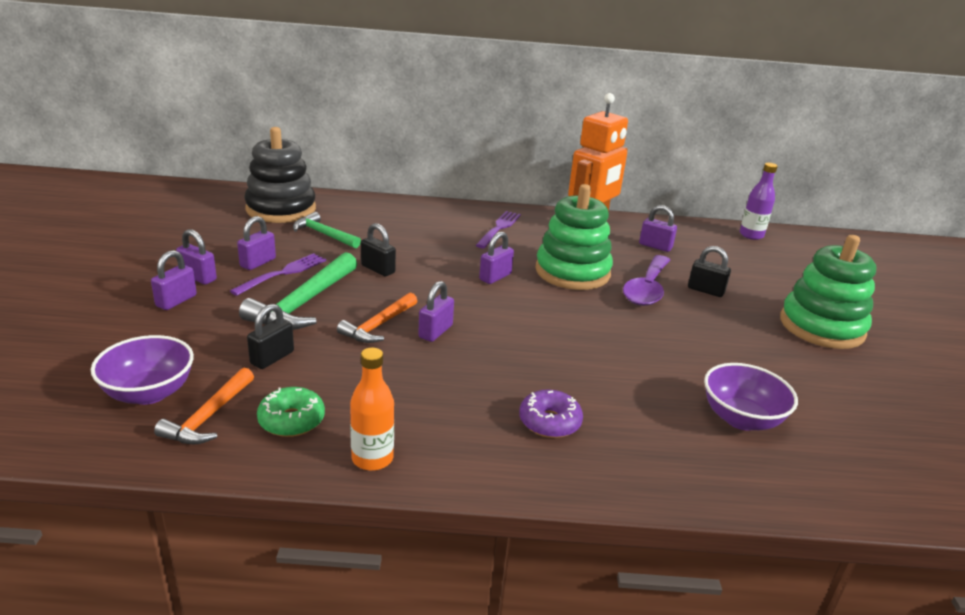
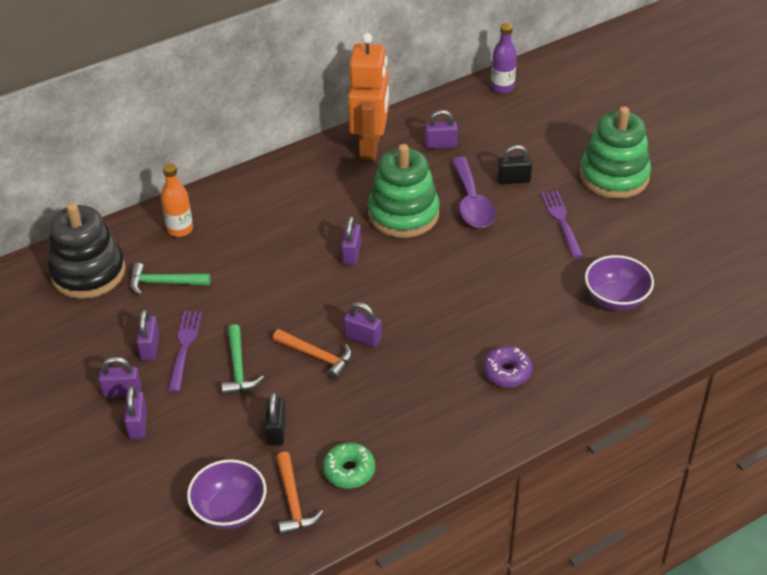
camera: 30 degrees left, 15 degrees up
green hammer [239,252,357,330] -> green hammer [221,324,264,395], size x0.63
orange hammer [337,292,417,343] -> orange hammer turned 60 degrees counterclockwise [273,329,352,380]
orange bottle [350,347,394,471] -> orange bottle moved to [161,163,193,237]
black padlock [361,223,396,276] -> none
purple padlock [418,281,454,342] -> purple padlock turned 60 degrees counterclockwise [344,302,382,347]
purple fork [476,211,521,248] -> purple fork moved to [541,191,583,258]

